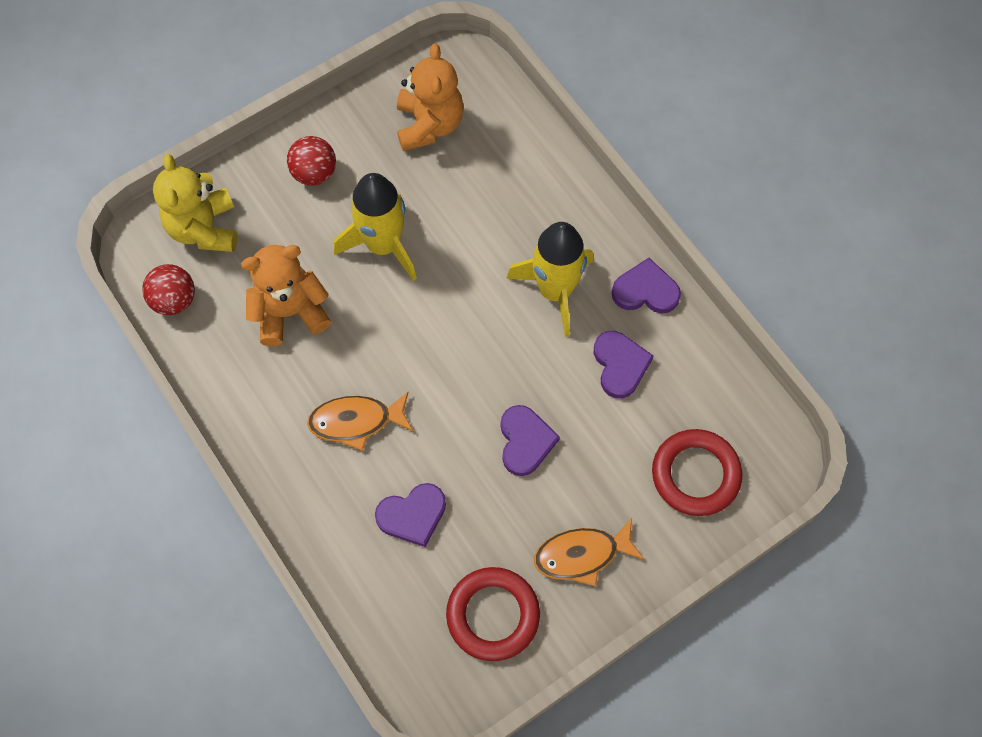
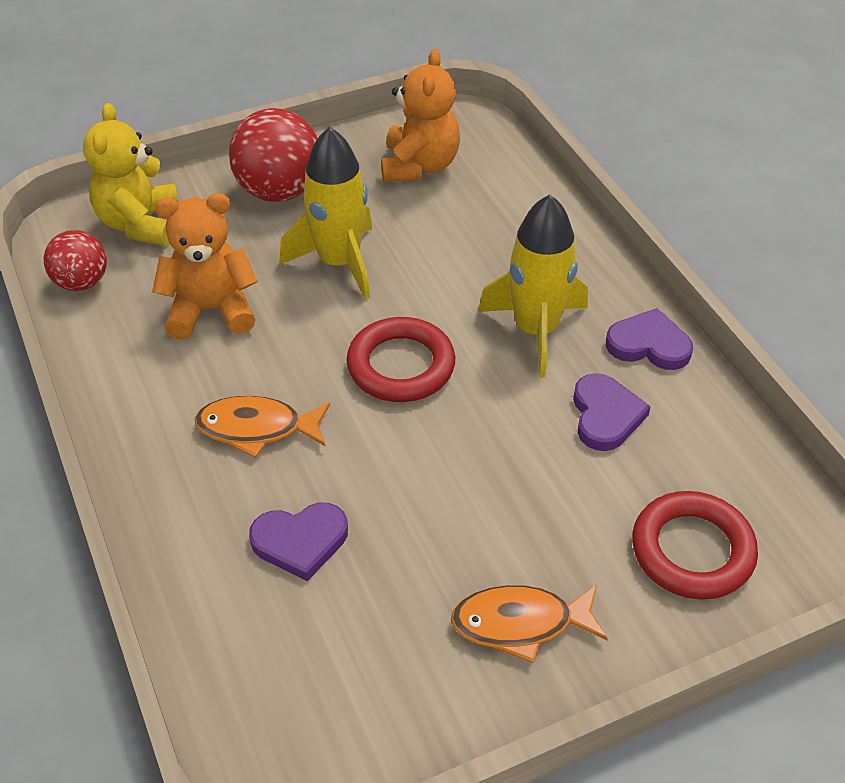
camera: 10 degrees right, 20 degrees down
red ball [287,136,336,186] -> red ball [229,108,318,202], size x1.61
red ring [446,567,540,661] -> red ring moved to [346,317,455,402]
purple heart [501,405,560,476] -> none

